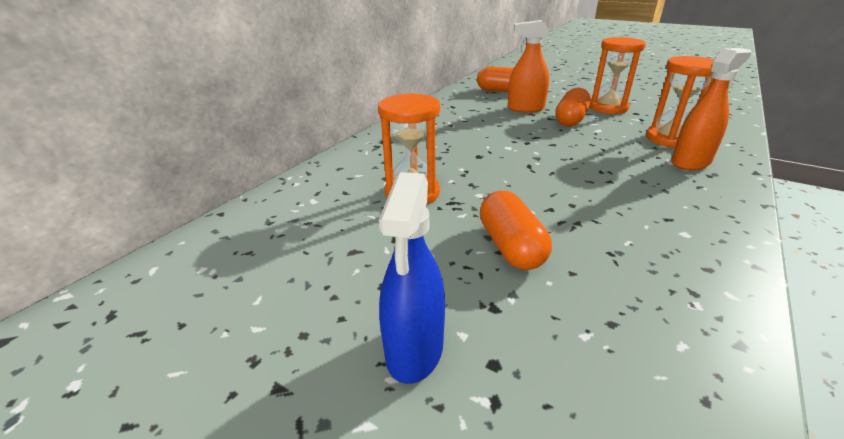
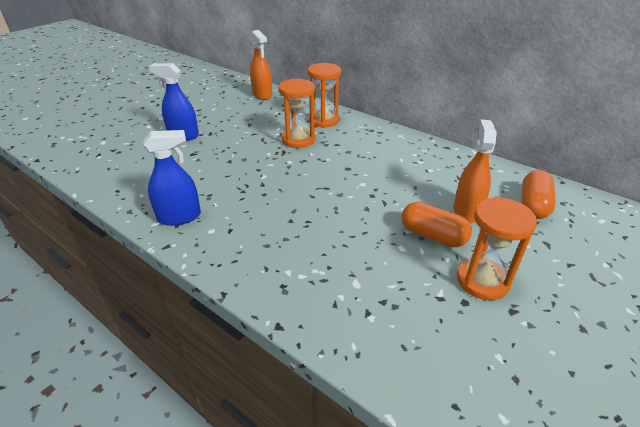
camera: 95 degrees right, 5 degrees up
orange capsule [480,191,552,270] -> none
orange hourglass [646,56,714,148] -> orange hourglass moved to [307,63,341,128]
orange spray bottle [671,48,751,170] -> orange spray bottle moved to [250,30,272,100]
none -> blue spray bottle [143,130,201,226]

